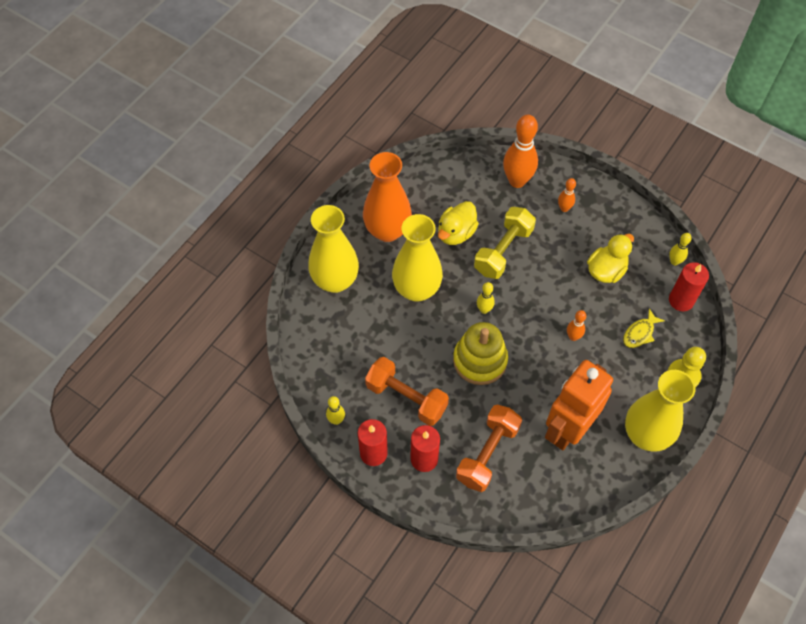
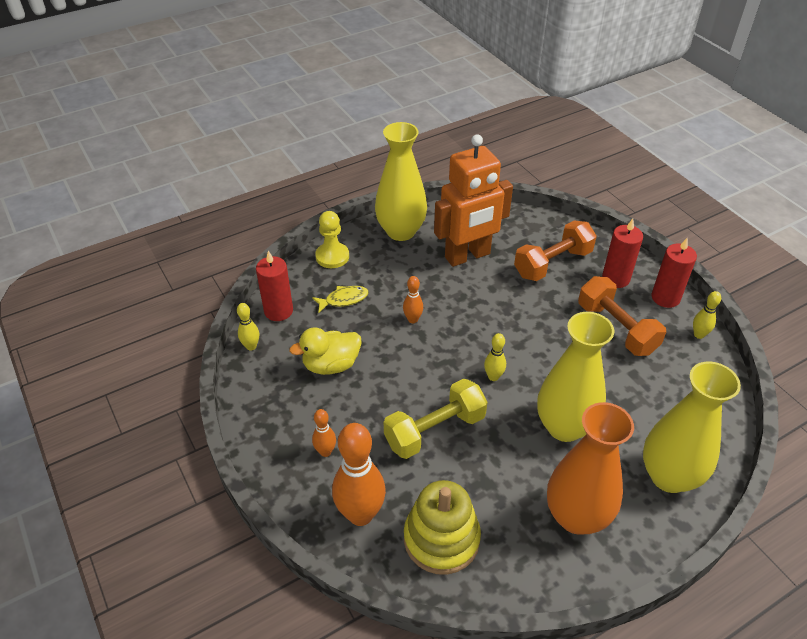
camera: 155 degrees left, 15 degrees down
yellow duck [438,201,479,245] -> none
yellow stacking toy [453,322,508,385] -> yellow stacking toy moved to [404,480,481,575]

